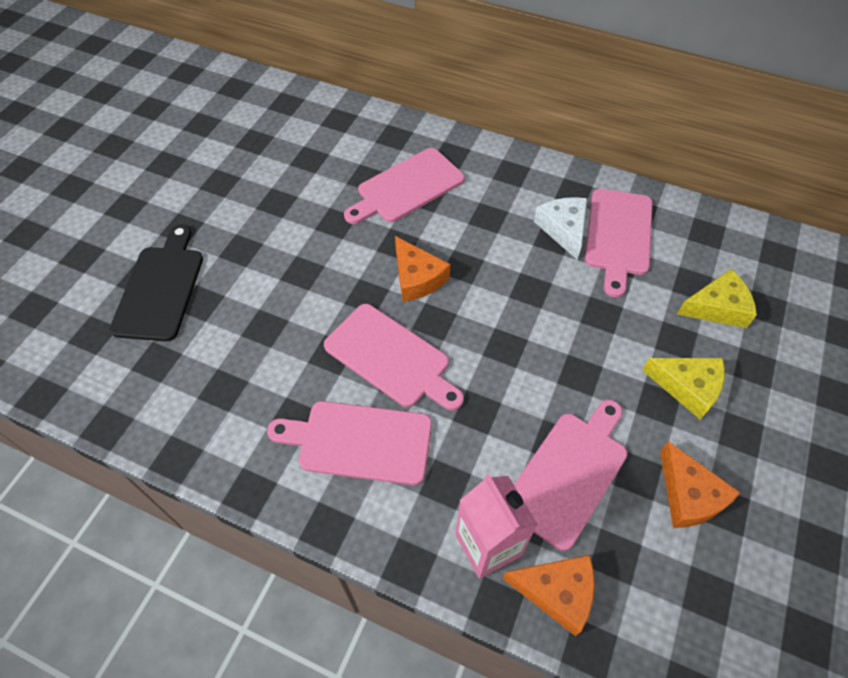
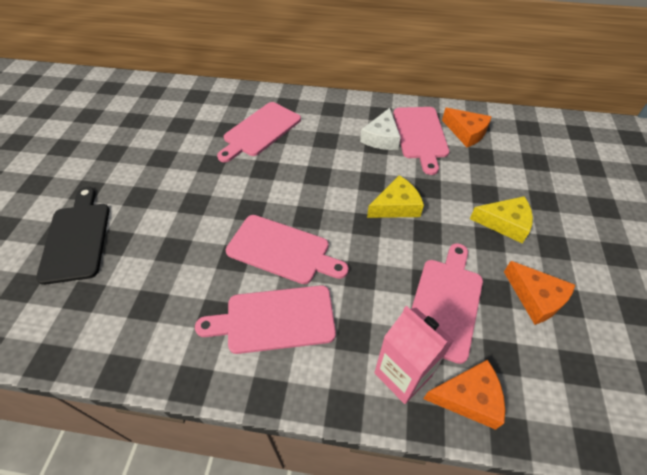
camera: 15 degrees left, 5 degrees down
orange cheese [395,236,450,302] -> orange cheese moved to [442,108,492,147]
white cheese [534,197,587,260] -> white cheese turned 135 degrees counterclockwise [360,108,401,150]
yellow cheese [677,269,757,328] -> yellow cheese moved to [367,175,424,218]

